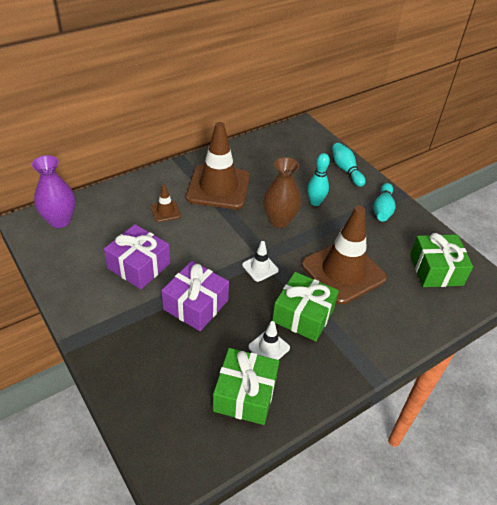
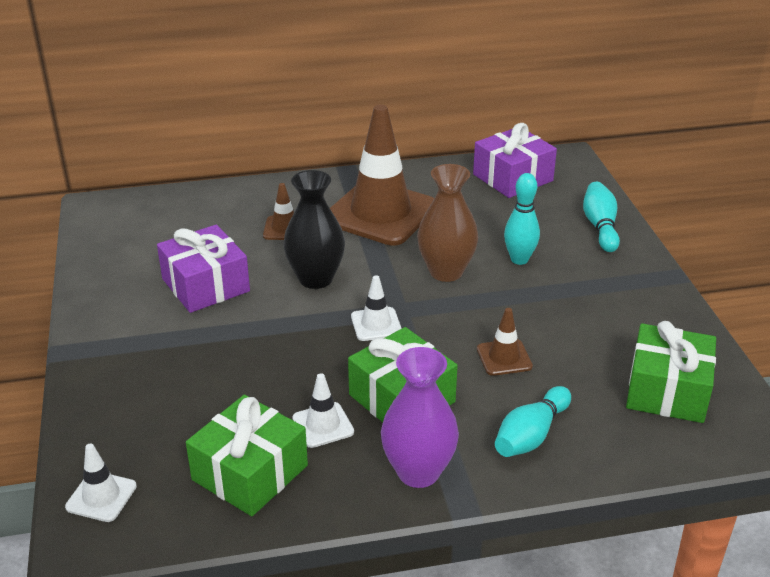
camera: 25 degrees right, 10 degrees down
purple vase [32,155,75,228] -> purple vase moved to [381,347,459,488]
purple gift [162,261,229,331] -> purple gift moved to [473,123,557,198]
brown traffic cone [302,206,387,305] -> brown traffic cone [477,308,533,376], size x0.43
turquoise bowling pin [373,183,395,222] -> turquoise bowling pin moved to [495,386,571,457]
none -> white traffic cone [65,443,137,522]
none -> black vase [283,170,345,289]

